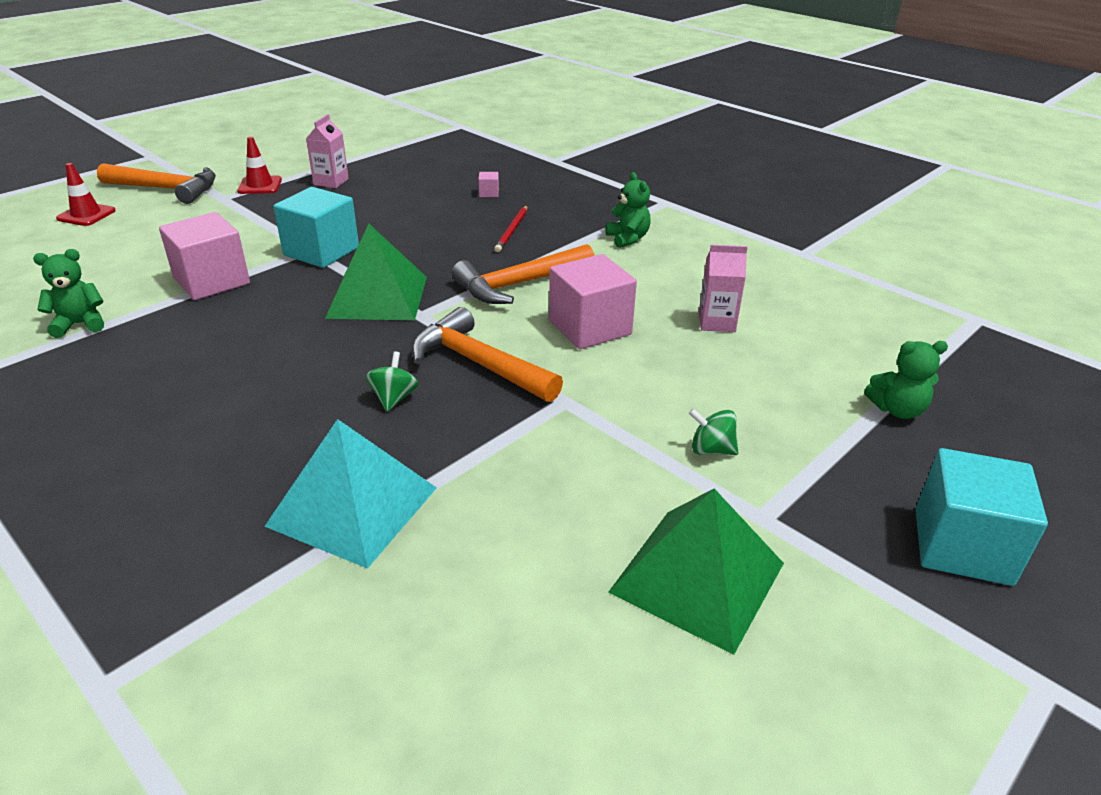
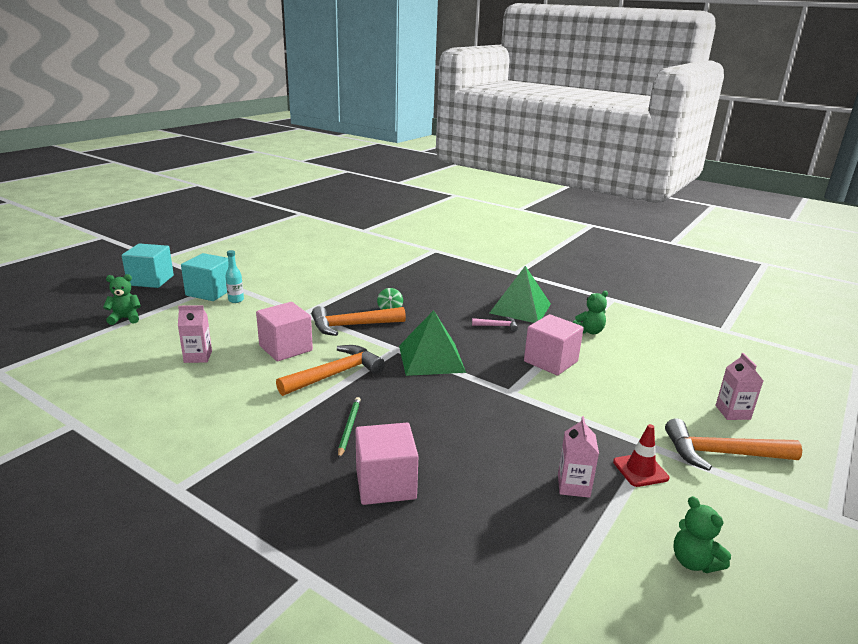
camera: 170 degrees right, 10 degrees down
red traffic cone [56,163,116,226] -> pink carton [715,353,763,420]
turquoise pyramid [264,419,437,569] -> none
turquoise cube [273,187,359,268] -> turquoise cube moved to [181,253,229,301]
orange hammer [412,307,563,402] -> orange hammer turned 135 degrees clockwise [312,306,406,336]
pink cube [478,172,499,197] -> pink cube [356,423,418,505], size x2.46
red pencil [494,206,527,252] -> green pencil [338,397,361,459]
green teddy bear [605,172,651,248] -> green teddy bear moved to [673,496,731,573]
green pyramid [609,488,784,655] -> green pyramid moved to [490,266,551,323]
green spinning top [689,408,739,455] -> turquoise bottle [225,250,244,303]
none -> pink hammer [472,317,518,332]

